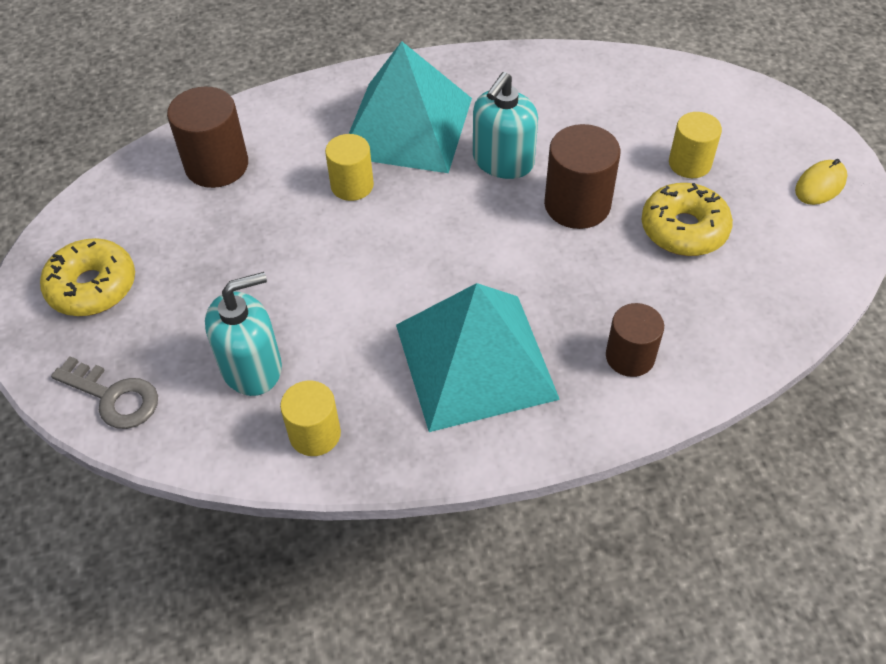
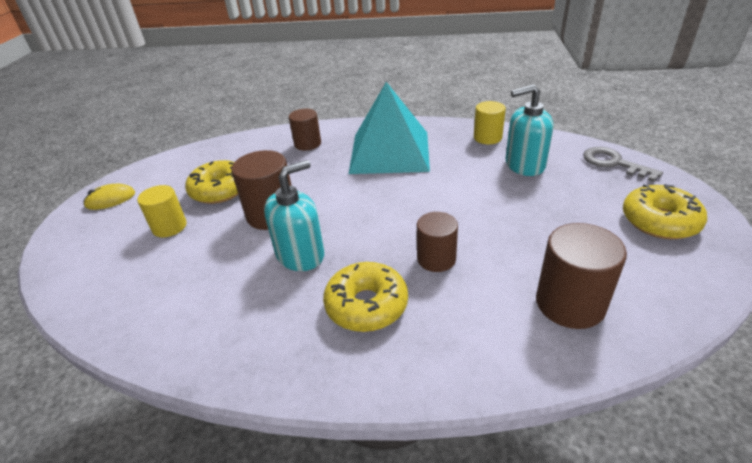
camera: 160 degrees left, 15 degrees down
yellow cylinder [325,134,374,201] -> brown cylinder [417,212,458,272]
turquoise pyramid [349,41,472,173] -> yellow donut [323,262,408,332]

